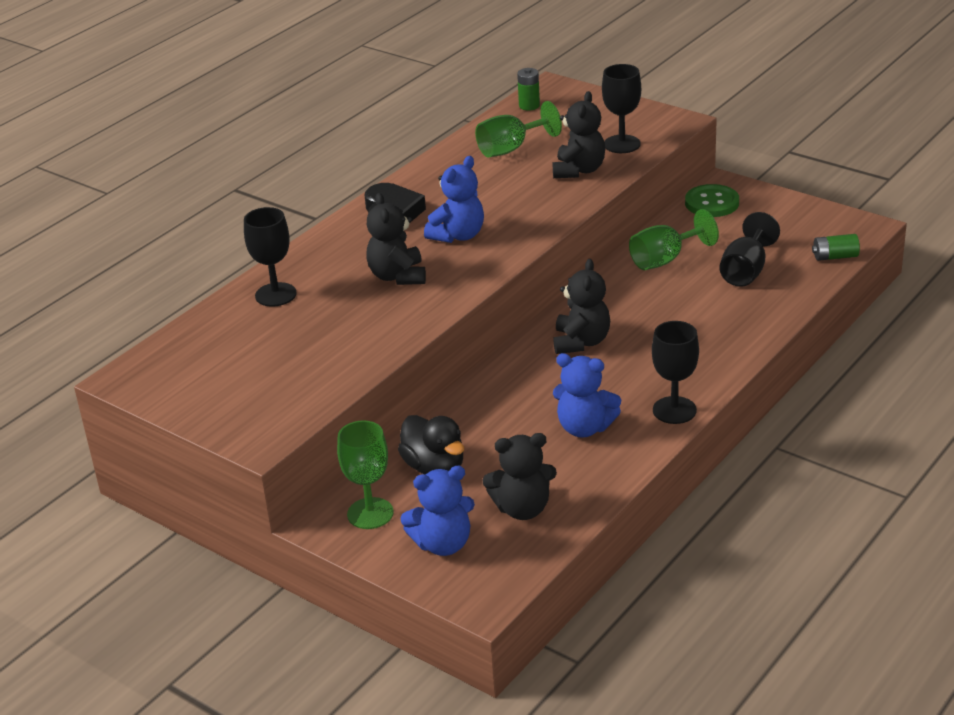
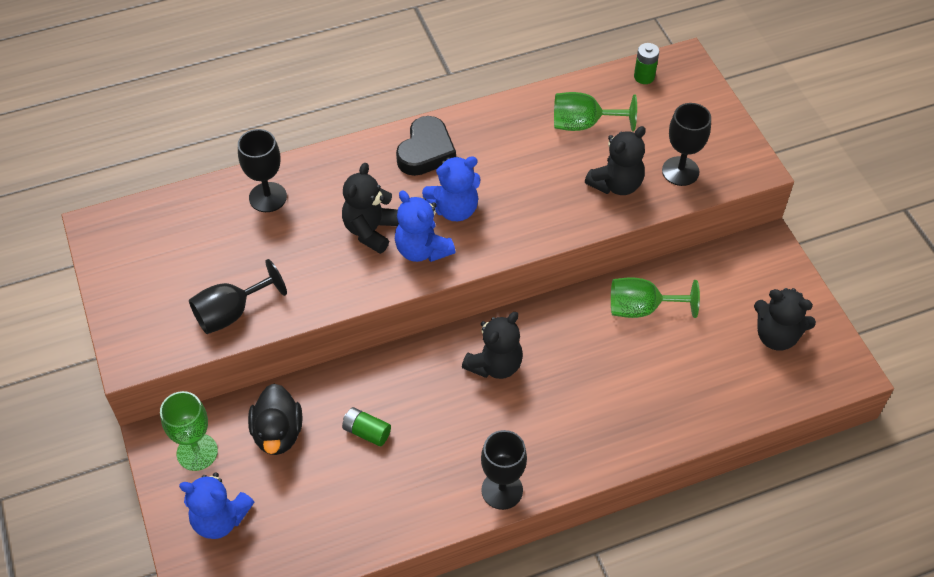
camera: 30 degrees right, 20 degrees up
black teddy bear [482,433,557,520] -> black teddy bear moved to [754,288,816,351]
blue teddy bear [553,353,621,438] -> blue teddy bear moved to [395,190,455,262]
green button [685,184,739,217] -> none
black goblet [719,212,780,287] -> black goblet moved to [189,259,287,334]
green battery [812,234,860,261] -> green battery moved to [342,407,391,446]

